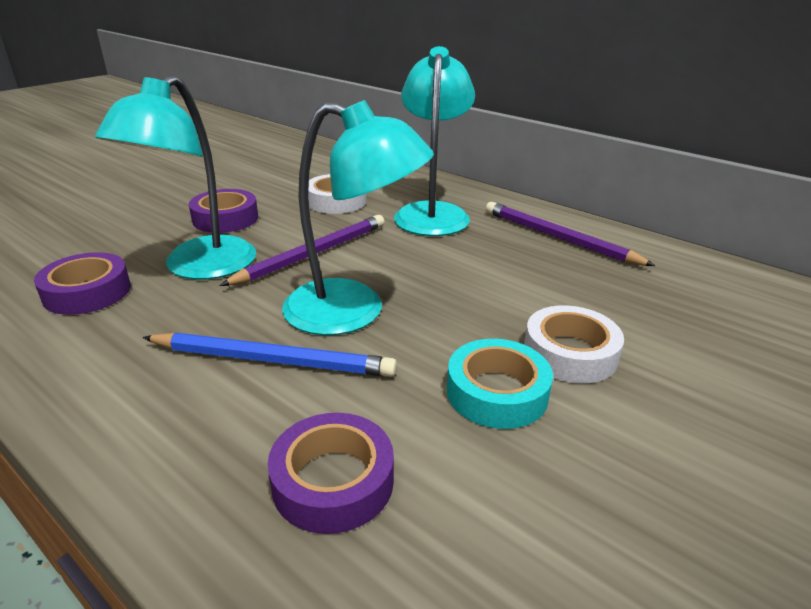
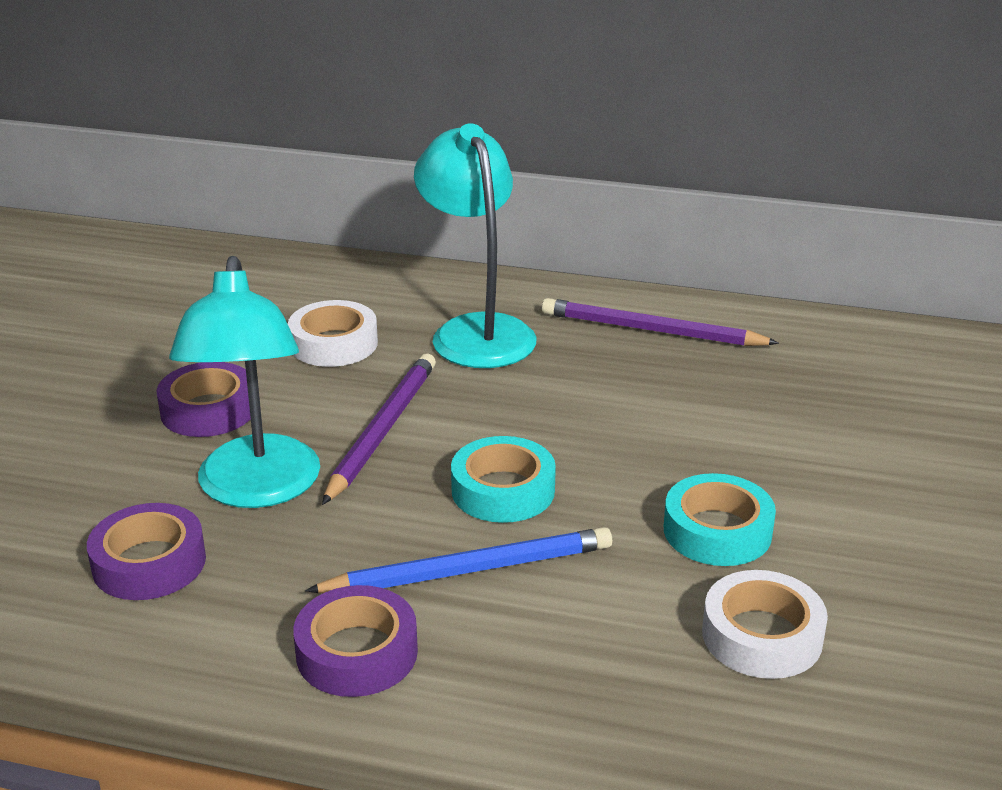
camera: 25 degrees left, 0 degrees up
purple tape [268,413,394,534] -> purple tape moved to [293,585,418,697]
turquoise lamp [282,100,434,335] -> turquoise tape [451,436,556,523]
white tape [524,305,624,384] -> white tape moved to [702,570,828,679]

